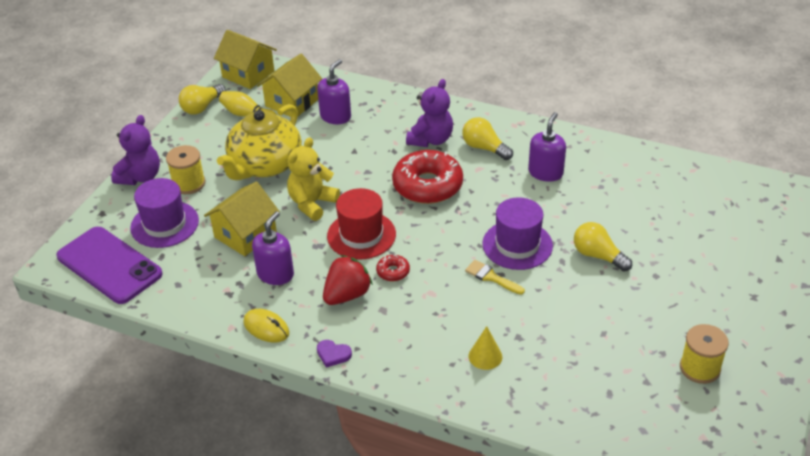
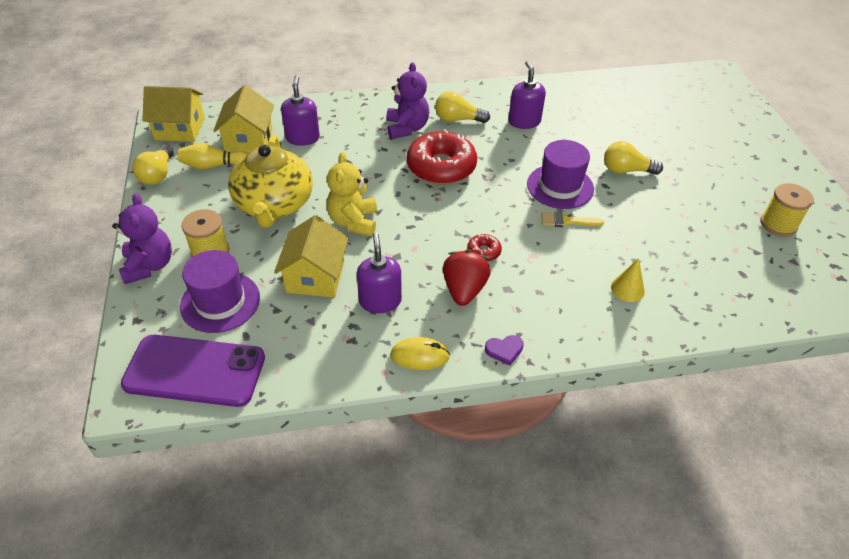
camera: 35 degrees left, 5 degrees up
red hat [327,188,396,259] -> none

